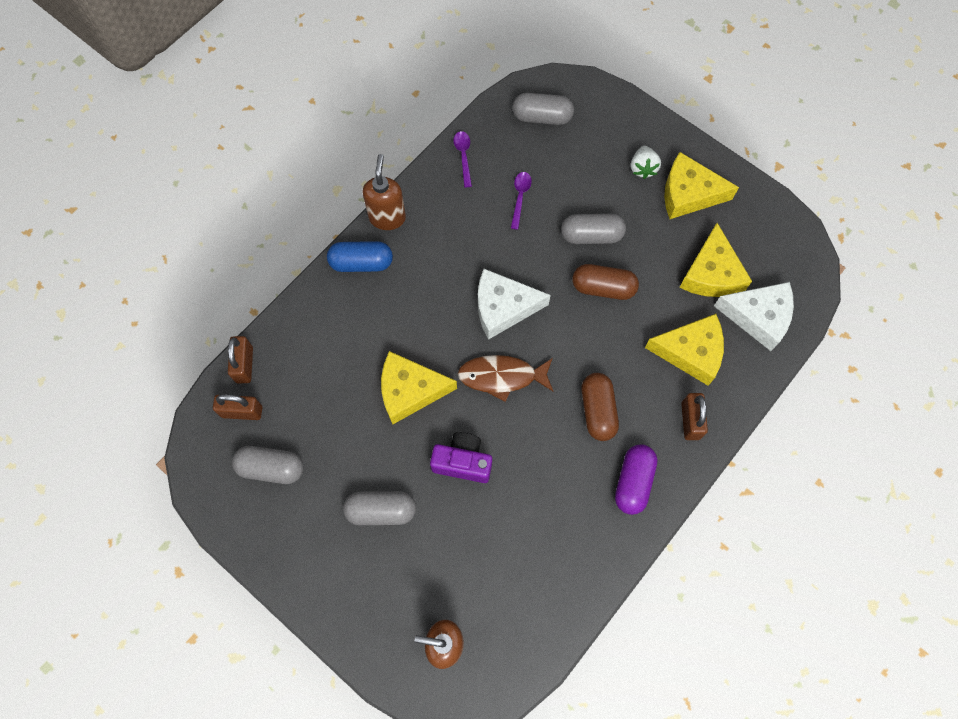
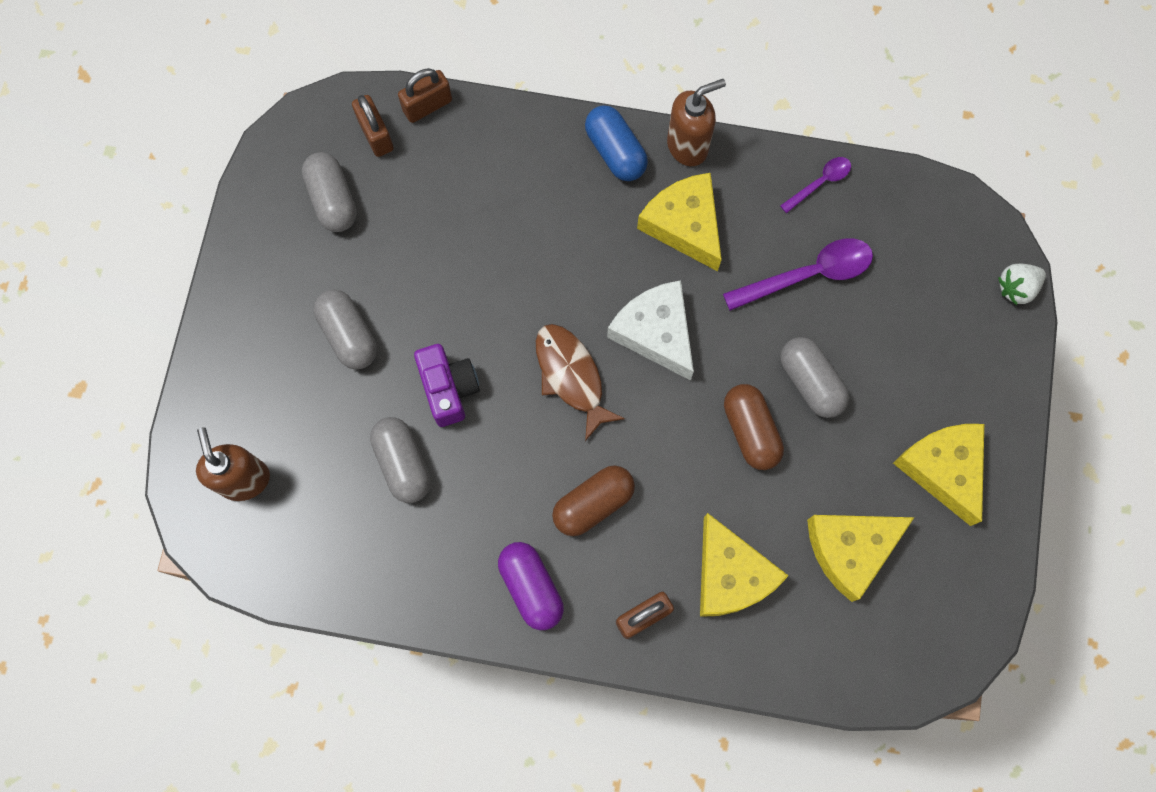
camera: 60 degrees right, 5 degrees up
yellow cheese [381,351,457,424] -> yellow cheese moved to [637,173,722,271]
purple spoon [511,172,532,230] -> purple spoon [723,238,873,311], size x1.79
grey capsule [512,93,574,125] -> grey capsule moved to [370,417,430,503]
purple capsule [615,444,657,515] -> purple capsule turned 75 degrees clockwise [498,542,564,630]
white strawberry [631,146,661,179] -> white strawberry moved to [998,264,1046,305]
white cheese [714,282,794,351] -> none

